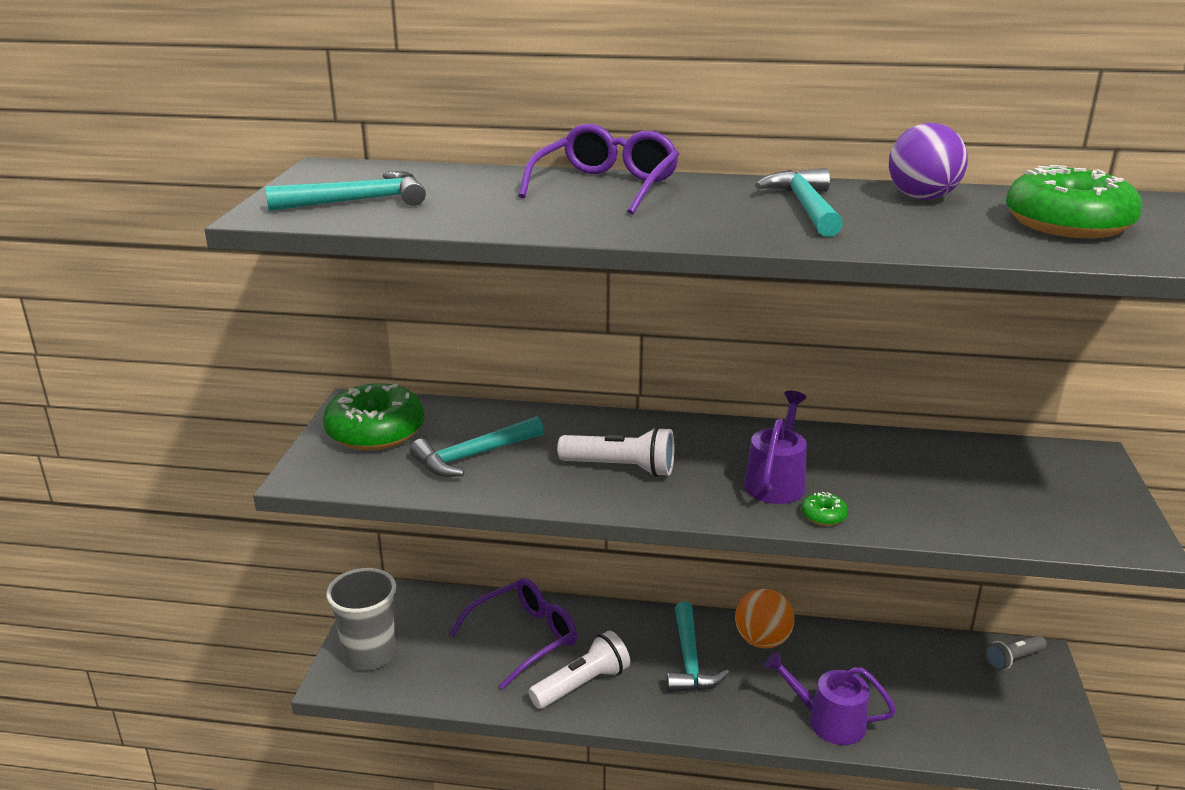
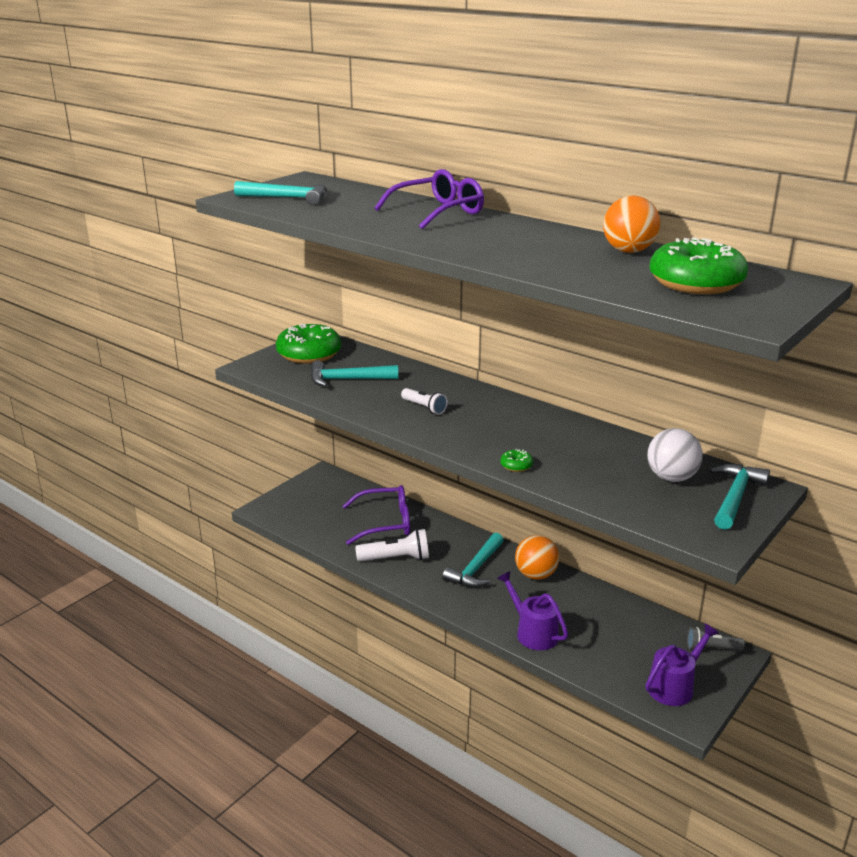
camera: 30 degrees right, 0 degrees up
grey cup [326,568,396,670] -> none
white flashlight [557,427,674,477] -> white flashlight [401,388,448,415], size x0.65
purple watering can [744,391,807,504] -> purple watering can moved to [646,623,719,706]
turquoise hammer [755,168,843,237] -> turquoise hammer moved to [710,464,770,530]
purple ball [889,123,968,200] -> orange ball [603,195,660,253]
none -> white ball [647,428,703,482]

